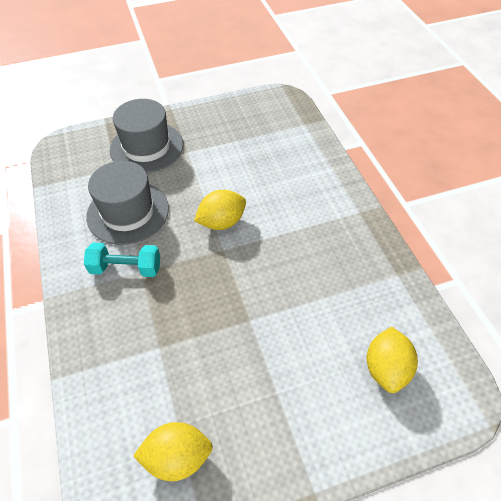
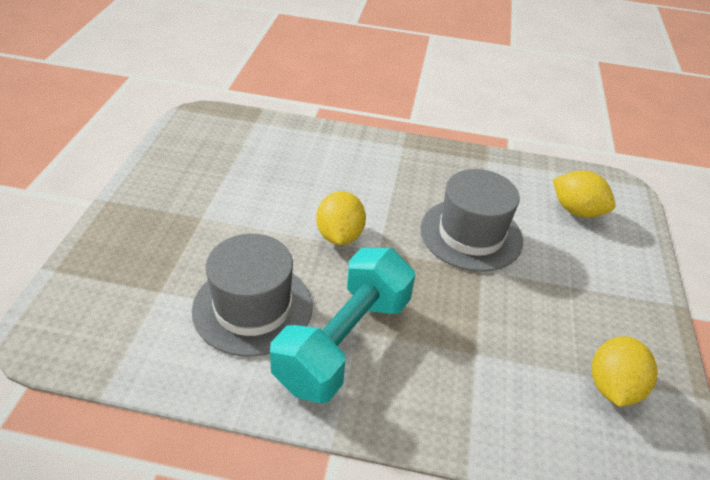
camera: 65 degrees left, 10 degrees down
turquoise dumbbell [84,243,160,277] -> turquoise dumbbell [270,248,415,403], size x1.72
grey hat [110,99,183,173] -> grey hat moved to [420,169,523,272]

